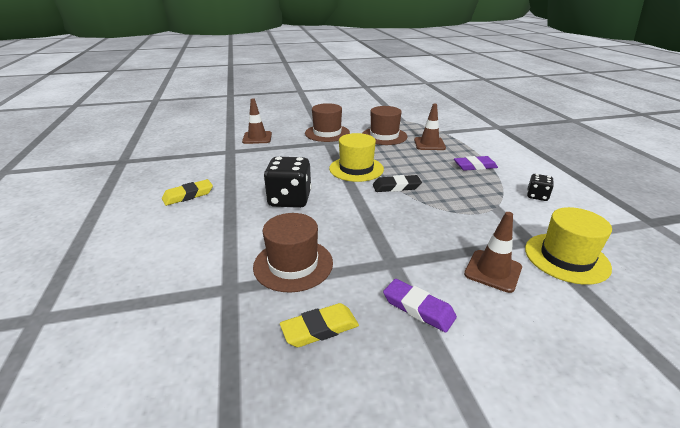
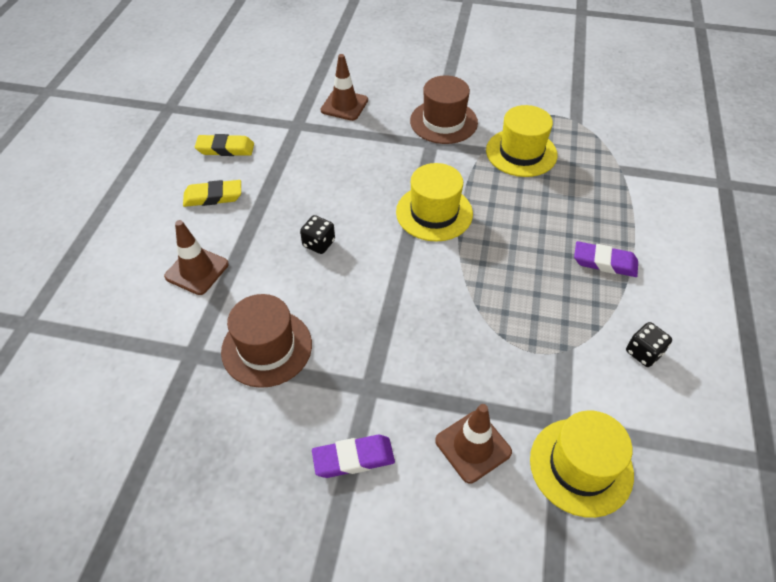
camera: 25 degrees right, 20 degrees up
black dice [264,156,312,208] -> black dice [300,215,335,254], size x0.52
yellow eraser [280,303,359,347] -> yellow eraser moved to [195,134,254,156]
brown hat [362,106,408,145] -> yellow hat [486,105,557,177]
black eraser [373,175,422,192] -> none
purple eraser [383,279,457,332] -> purple eraser turned 75 degrees counterclockwise [312,435,395,478]
brown traffic cone [414,103,446,150] -> brown traffic cone moved to [164,220,229,295]

